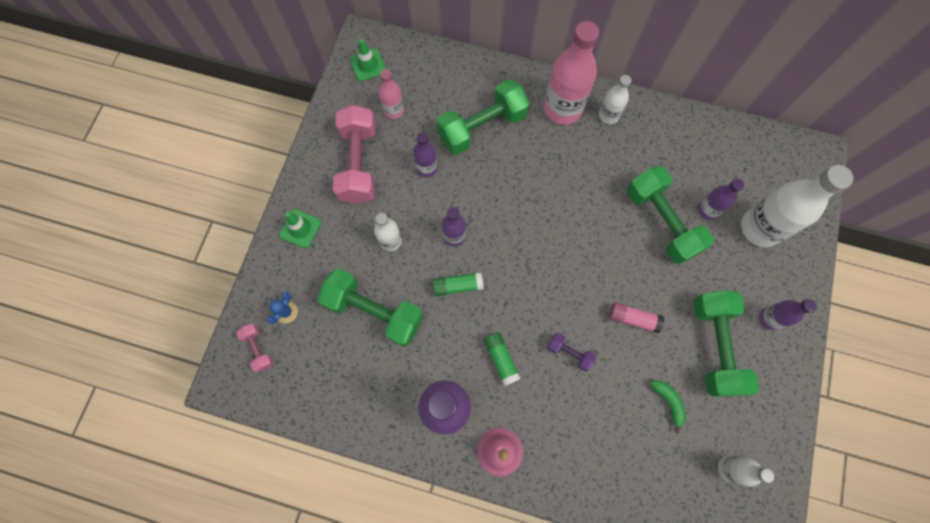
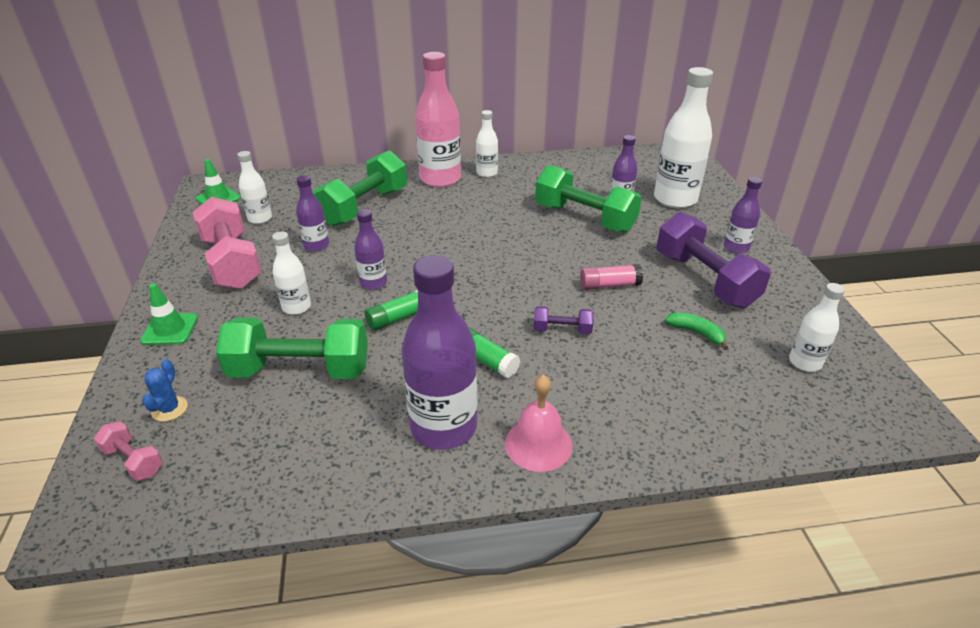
camera: 25 degrees left, 35 degrees down
pink bottle [379,69,404,119] -> white bottle [237,151,272,224]
green dumbbell [693,290,759,397] -> purple dumbbell [657,212,771,308]

